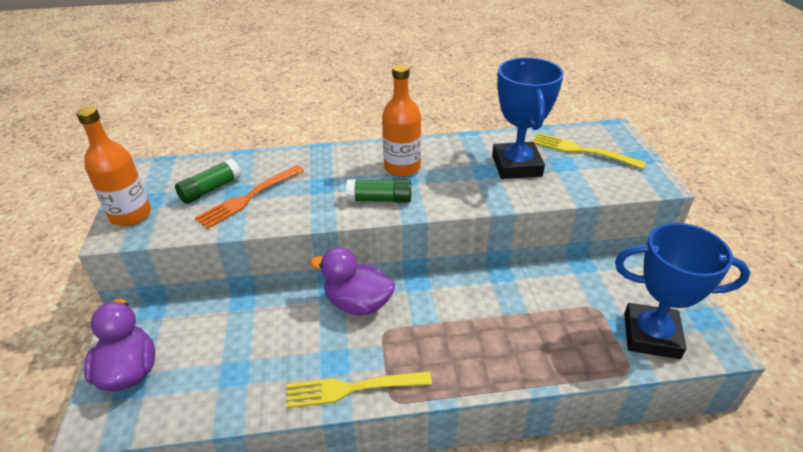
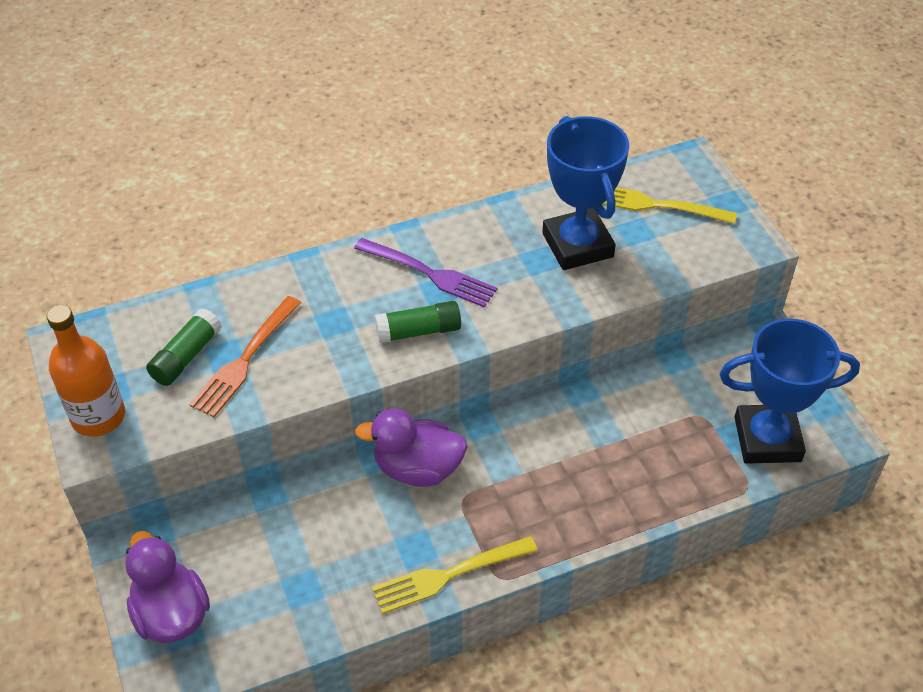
camera: 15 degrees left, 10 degrees up
orange bottle [382,64,421,177] -> purple fork [354,238,497,308]

